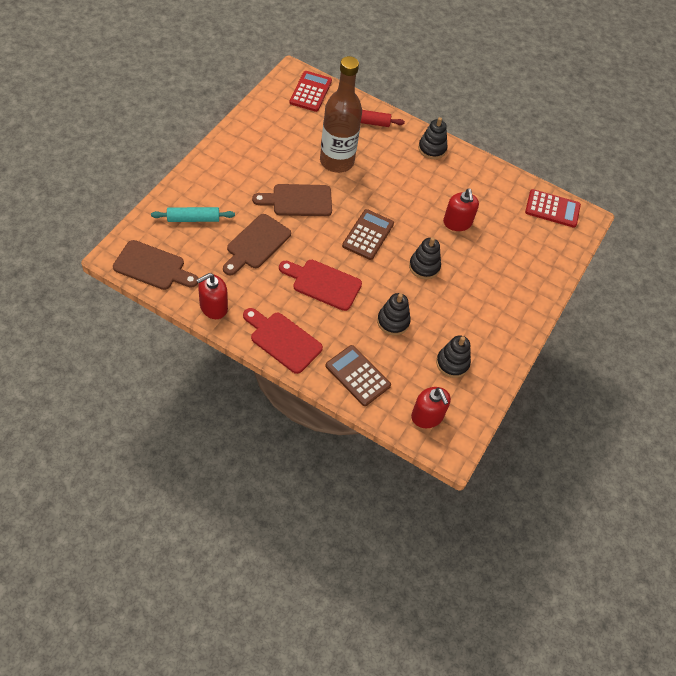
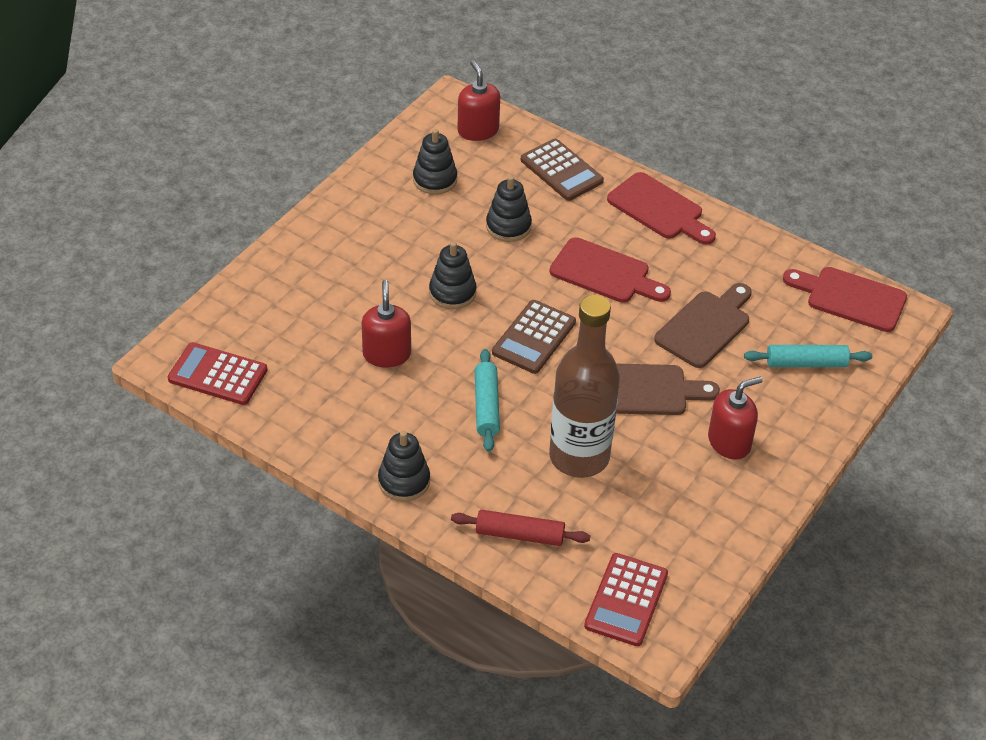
camera: 170 degrees left, 10 degrees down
brown cutting board [113,240,198,290] -> red cutting board [783,267,907,332]
red soap dispenser [197,273,228,319] -> red soap dispenser moved to [708,377,762,460]
none -> turquoise rolling pin [475,349,500,452]

